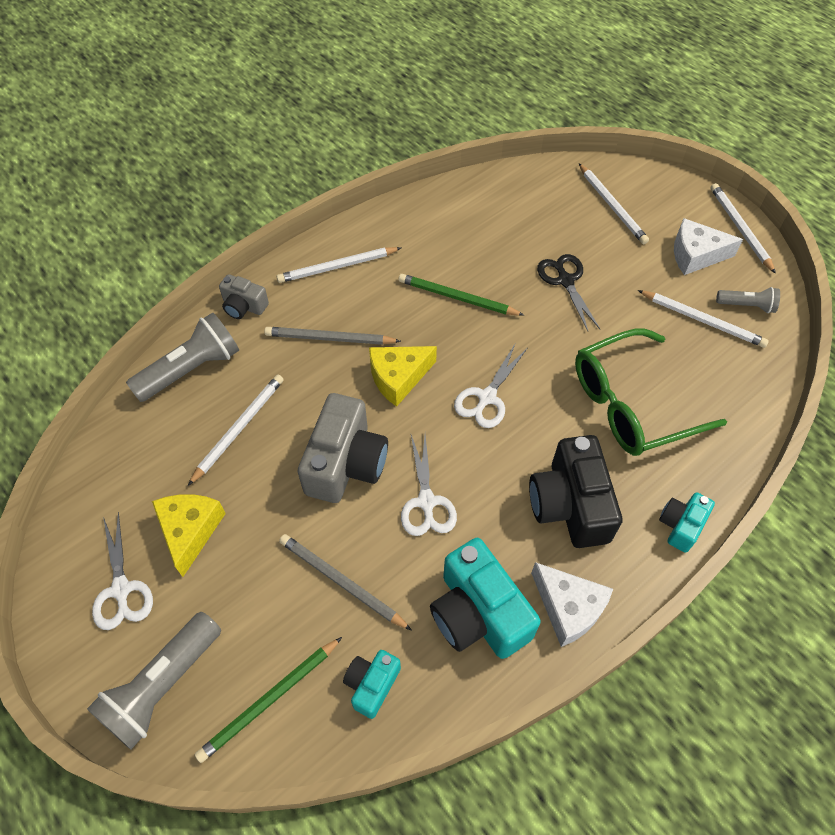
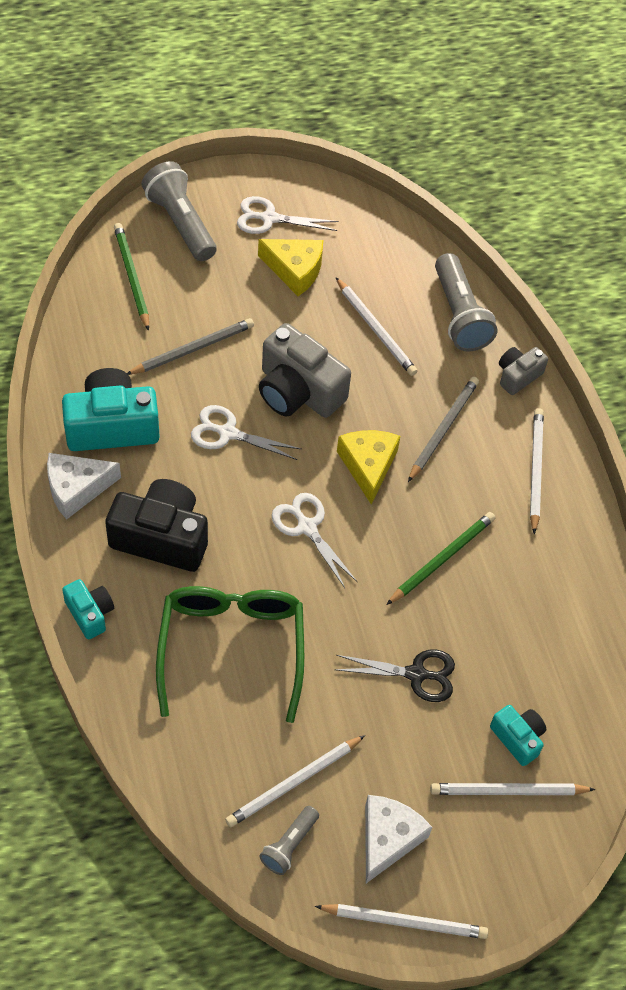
camera: 110 degrees right, 0 degrees up
turquoise camera [343,650,401,719] -> turquoise camera moved to [490,705,546,766]

